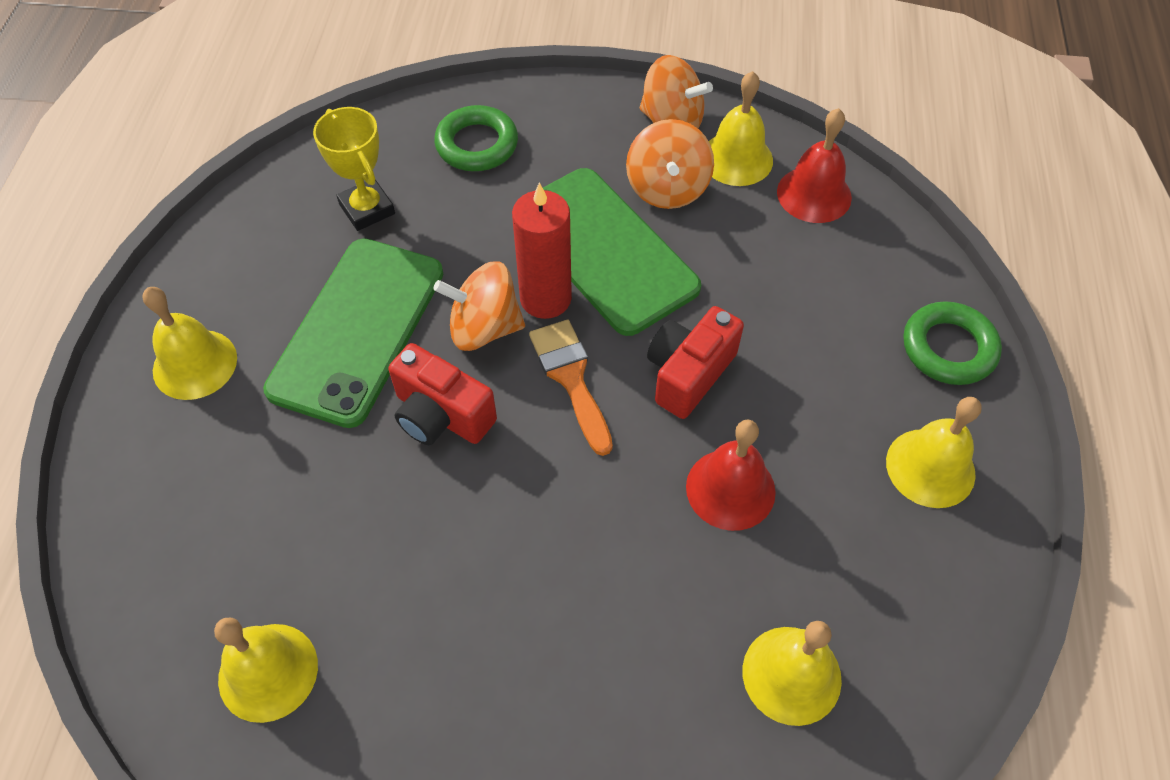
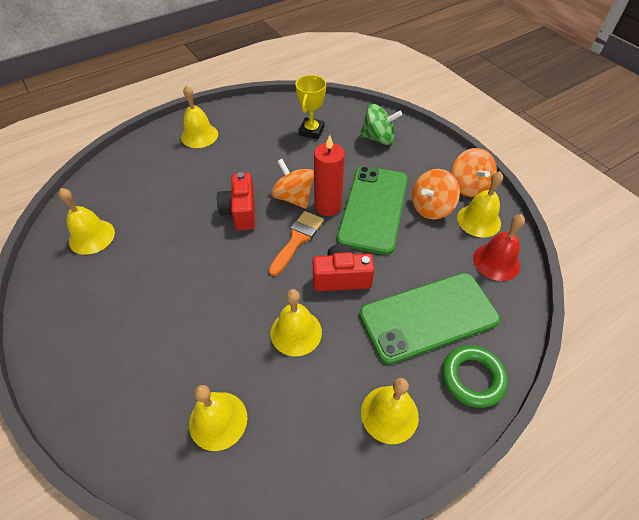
camera: 50 degrees right, 5 degrees down
green phone [263,238,443,428] -> green phone moved to [359,273,500,364]
green ring [434,105,518,171] -> green spinning top [360,104,402,145]
red bell [686,420,776,531] -> yellow bell [271,289,322,357]

